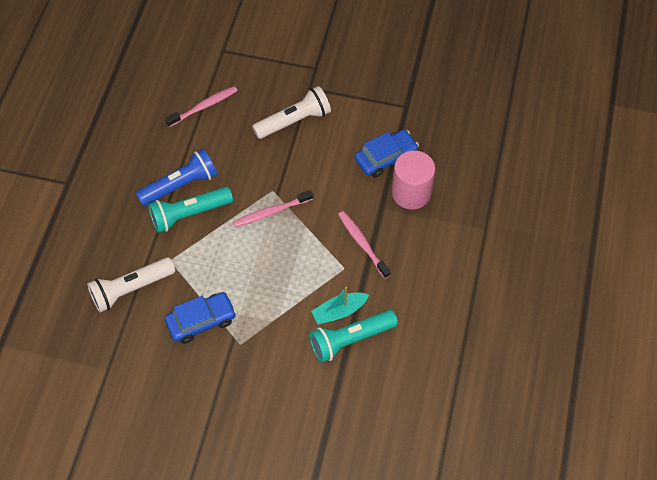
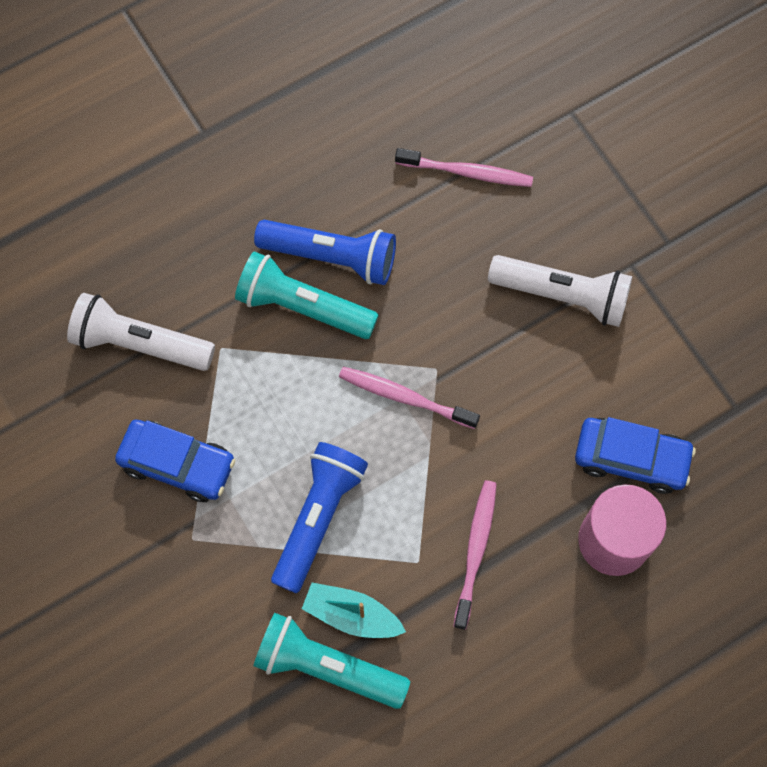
camera: 45 degrees right, 10 degrees up
none -> blue flashlight [271,442,368,594]

